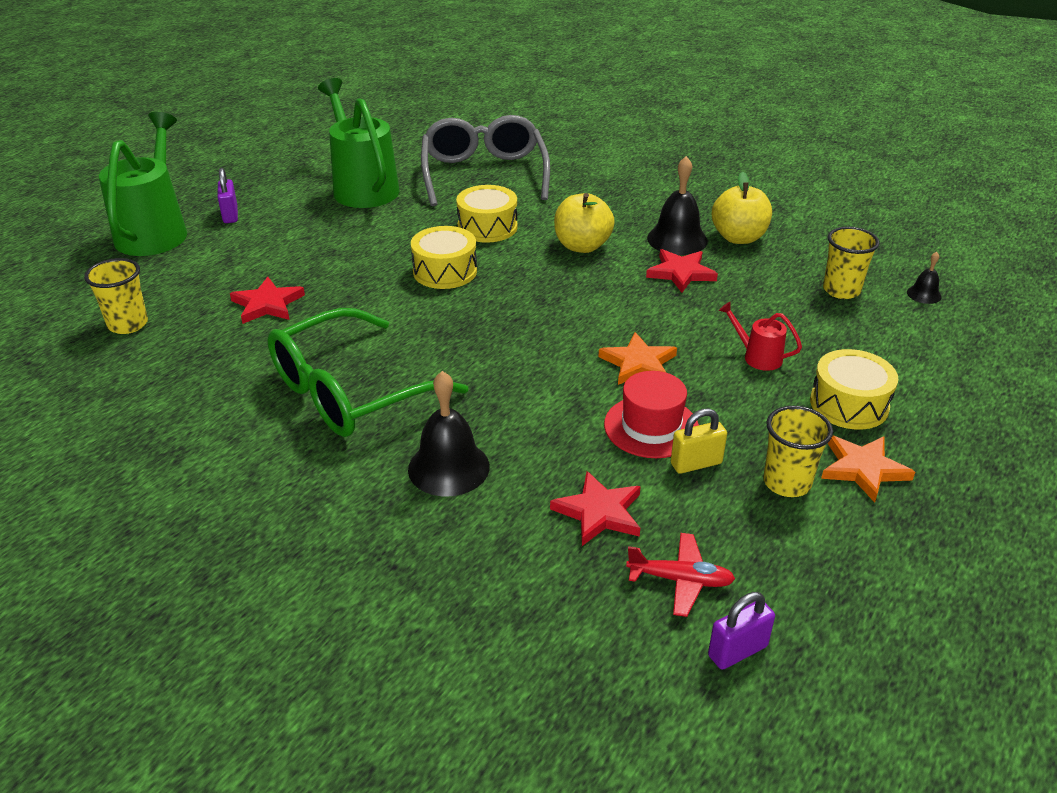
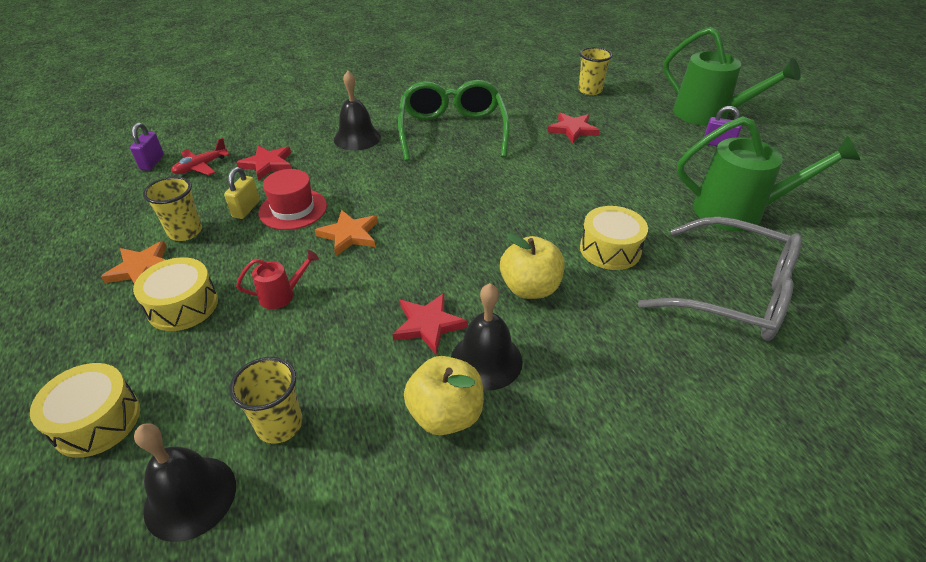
camera: 125 degrees right, 5 degrees up
yellow drum [411,226,477,289] -> yellow drum moved to [30,363,140,458]
black bell [907,252,942,304] -> black bell [134,423,236,542], size x1.97

